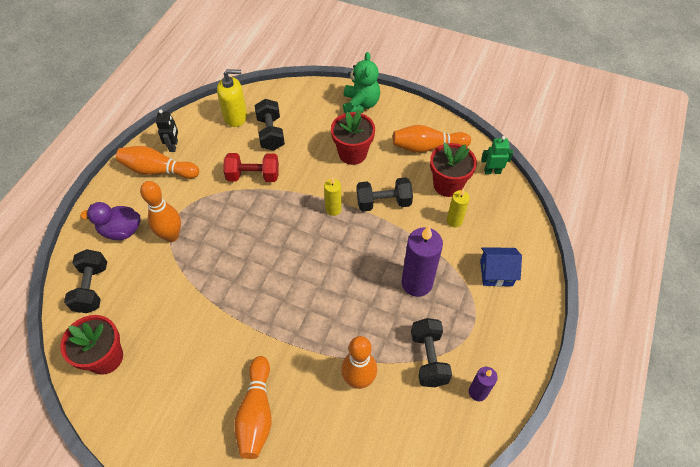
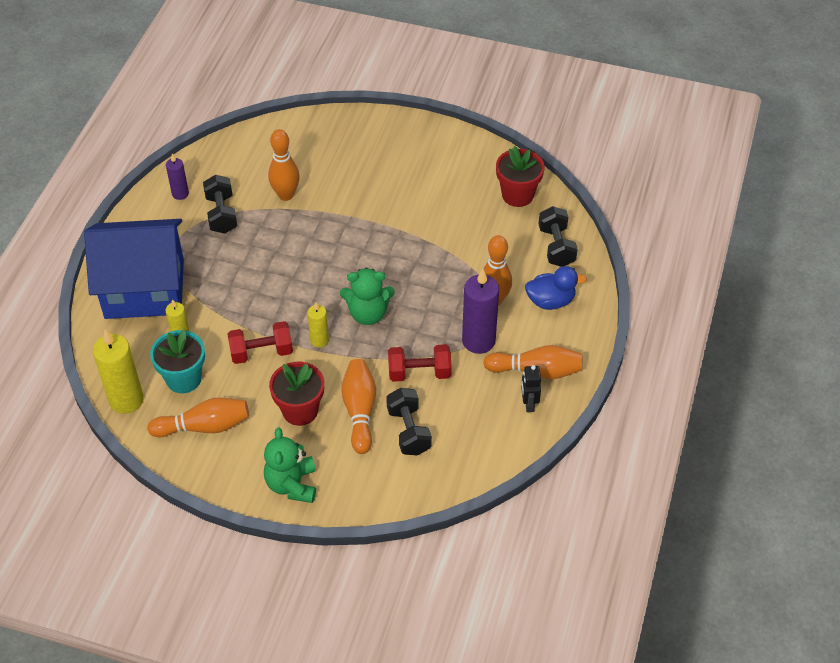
camera: 175 degrees right, 5 degrees down
purple duck [80,202,140,240] -> blue duck [525,266,587,310]
yellow soap dispenser [217,69,247,127] -> none
orange bowling pin [234,356,272,459] -> orange bowling pin moved to [341,359,376,454]
black dumbbell [357,177,413,212] -> red dumbbell [228,321,293,364]
purple candle [402,225,443,297] -> purple candle moved to [462,268,499,354]
red flower pot [430,143,477,197] -> turquoise flower pot [150,329,205,393]
blue house [480,247,522,287] -> blue house [84,219,184,319], size x2.41
green robot [481,136,513,174] -> yellow candle [93,329,144,414]
none -> green teddy bear [340,268,395,325]

